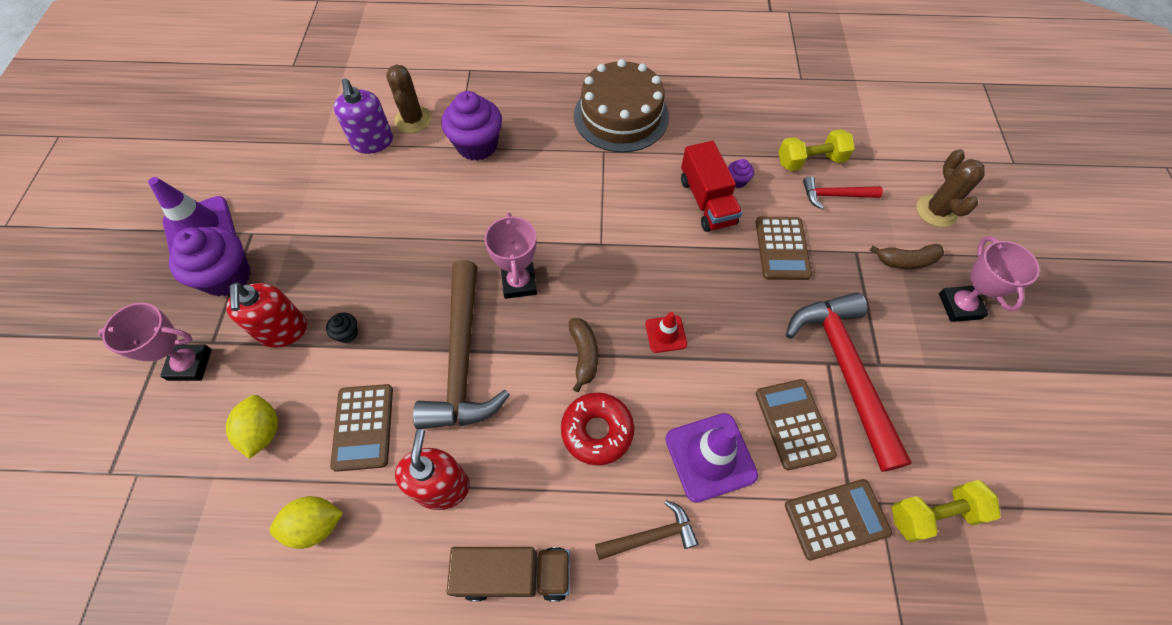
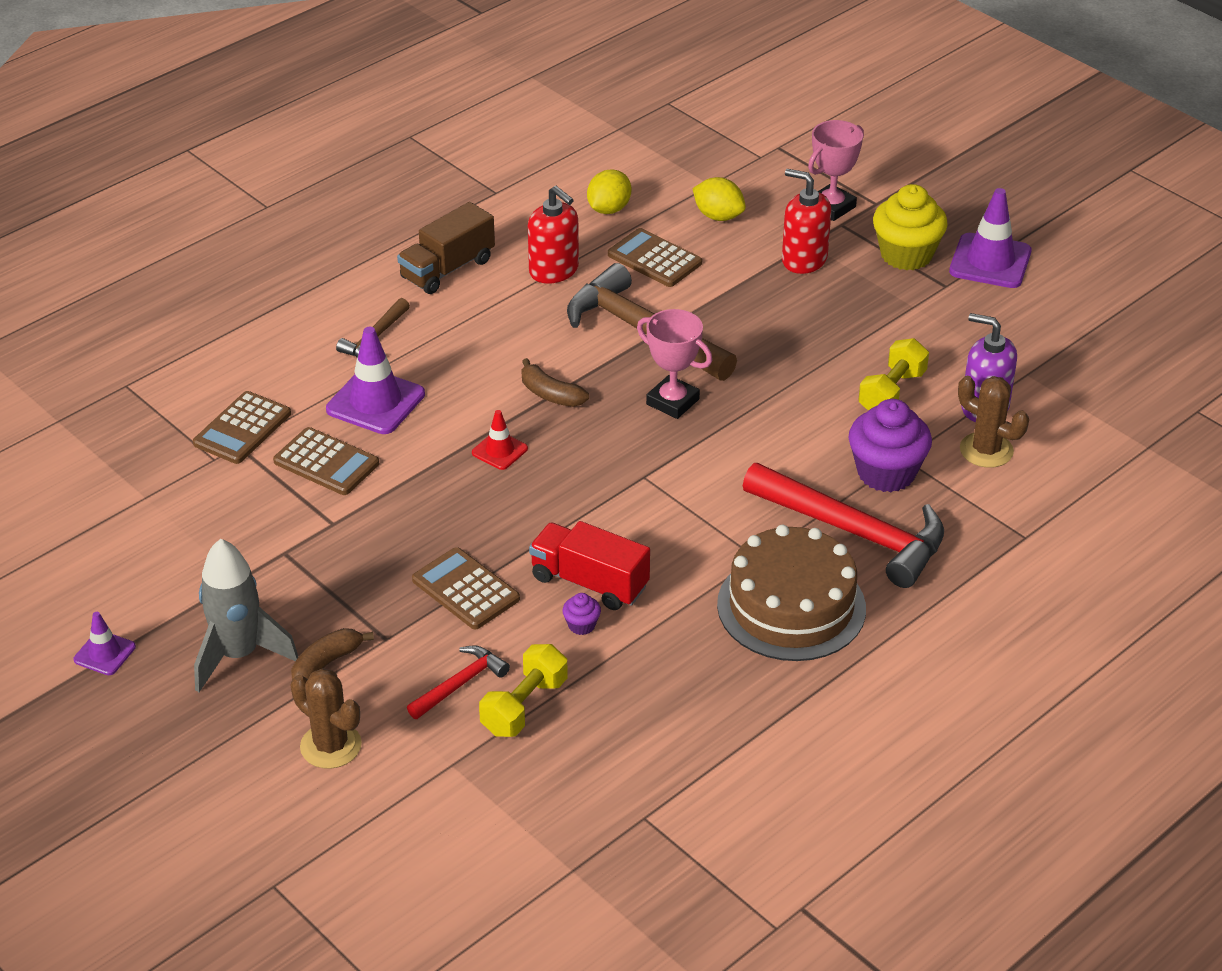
camera: 135 degrees right, 20 degrees down
purple cupcake [169,227,251,296] -> yellow cupcake [873,184,948,270]
black cupcake [326,313,358,343] -> none
red donut [561,392,634,466] -> none
red hammer [786,292,912,472] -> red hammer moved to [743,463,944,588]
yellow dumbbell [892,480,1001,542] -> yellow dumbbell moved to [858,338,929,411]
pink trophy [939,236,1040,322] -> grey rocket [194,539,298,692]
none -> purple traffic cone [74,612,136,675]

